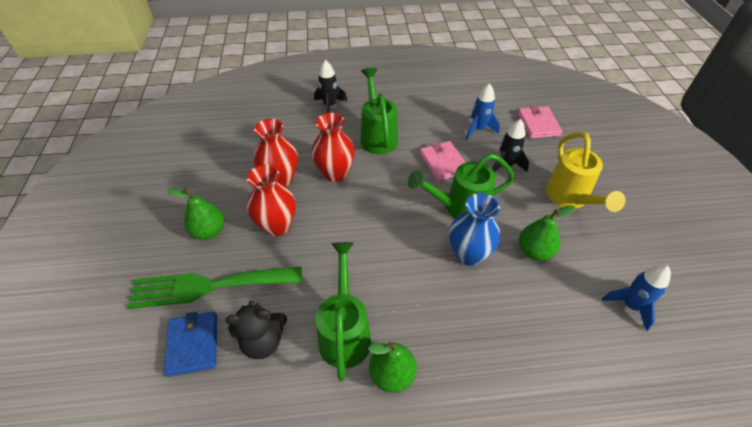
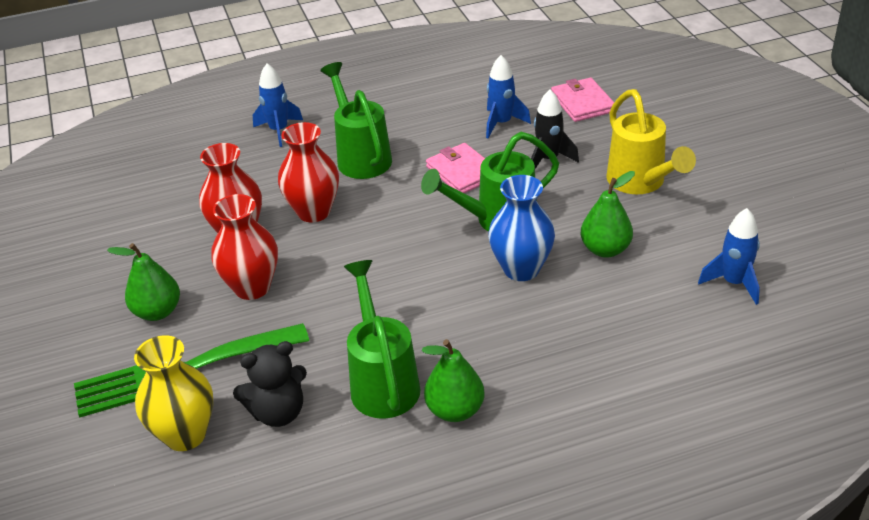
camera: 10 degrees left, 10 degrees down
blue wallet [163,311,217,377] -> yellow vase [134,335,213,451]
black rocket [314,60,347,113] -> blue rocket [253,63,303,147]

